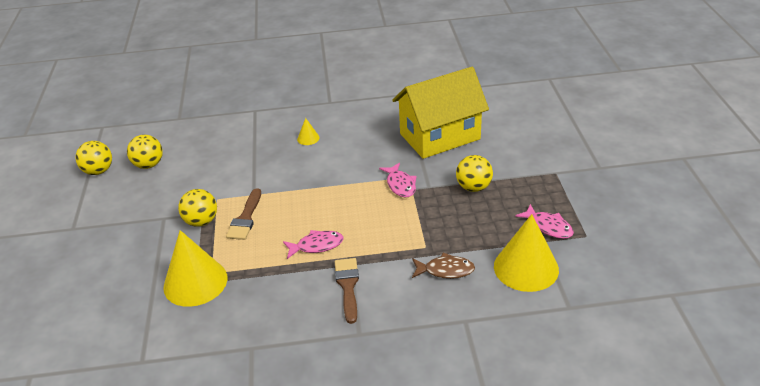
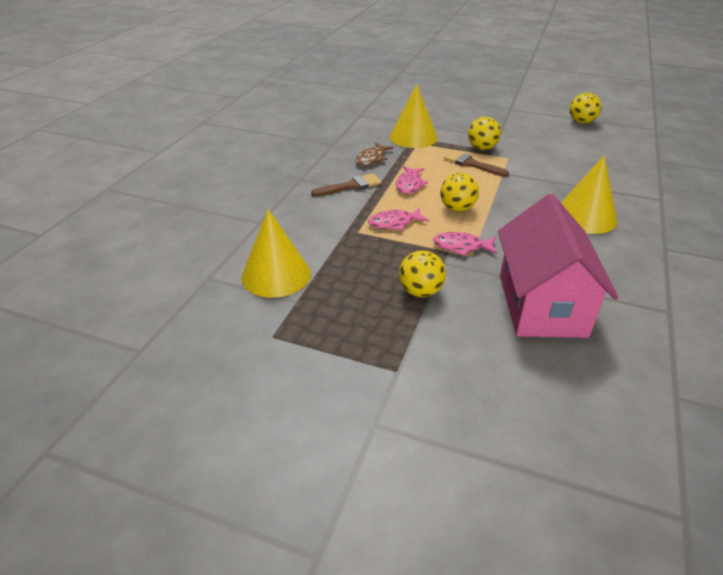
camera: 115 degrees right, 0 degrees up
yellow ball [127,135,163,169] -> yellow ball moved to [440,173,479,212]
yellow cone [297,118,320,145] -> yellow cone [561,155,617,234], size x2.30
brown brush [335,258,359,324] -> brown brush turned 45 degrees counterclockwise [311,173,382,196]
yellow house [392,67,489,159] -> pink house [498,194,618,338]
brown fish [412,253,475,279] -> brown fish moved to [356,143,393,166]
pink fish [515,204,574,239] -> pink fish moved to [368,208,429,231]

